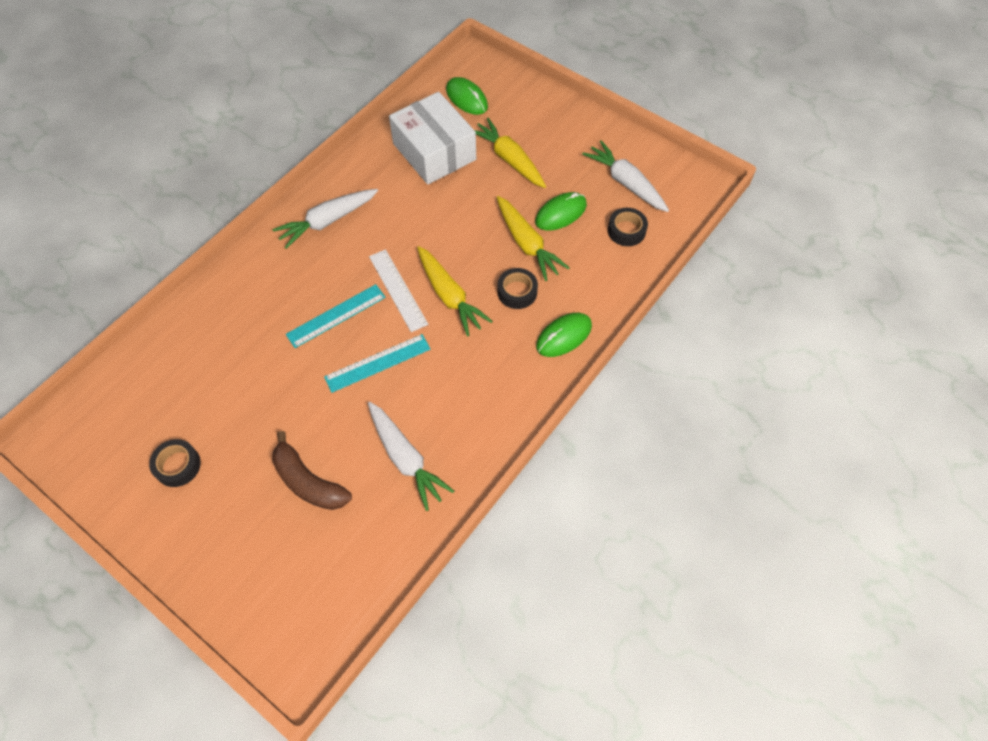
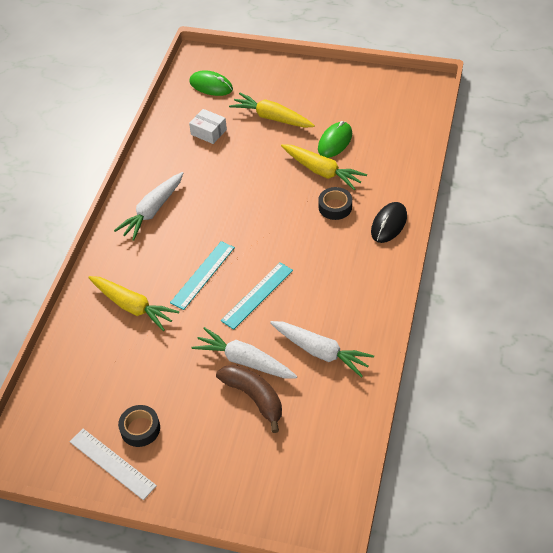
camera: 20 degrees left, 10 degrees down
brown banana [272,431,352,510] -> brown banana turned 150 degrees counterclockwise [216,365,282,433]
white ruler [369,249,428,332] -> white ruler moved to [70,429,157,500]
white box [389,92,476,185] -> white box [189,109,227,144], size x0.48
yellow carrot [417,246,493,336] -> yellow carrot moved to [88,276,179,331]
green mouse [536,313,592,357] -> black mouse [371,202,407,243]
white carrot [582,140,669,212] -> white carrot moved to [191,327,297,378]
black tape [608,208,648,246] -> none

